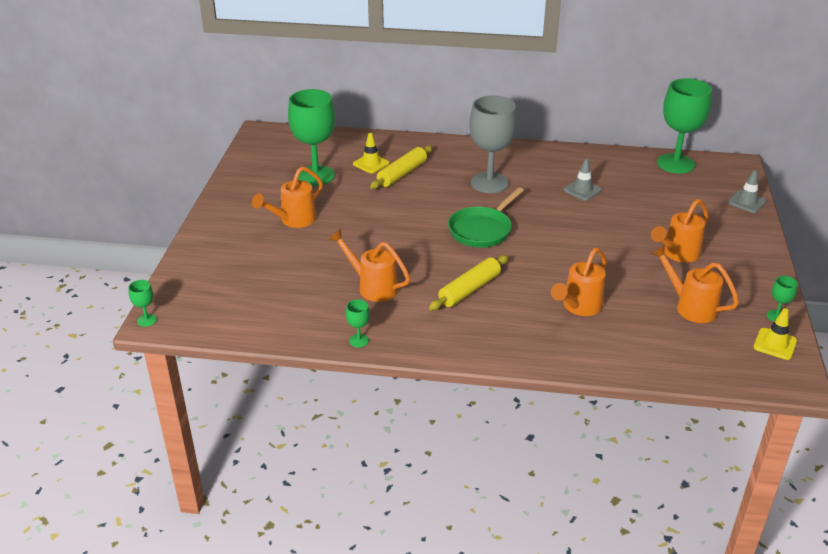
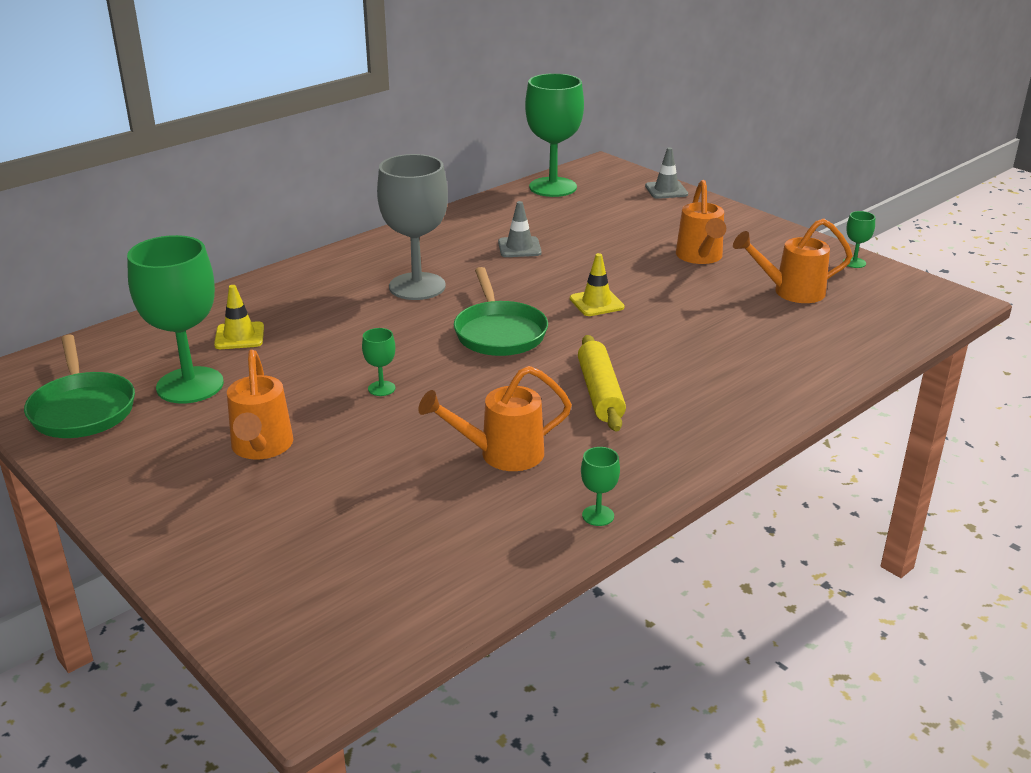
camera: 50 degrees left, 5 degrees down
green goblet [128,280,157,327] -> green goblet moved to [362,328,395,396]
yellow rolling pin [370,146,433,189] -> none
orange watering can [551,248,607,316] -> none
yellow traffic cone [754,308,797,360] -> yellow traffic cone moved to [570,253,625,316]
none -> green pan [24,335,135,438]

